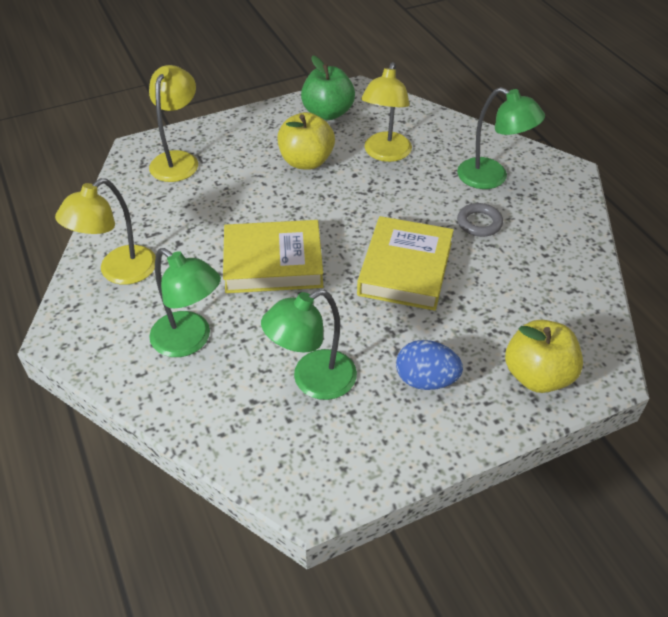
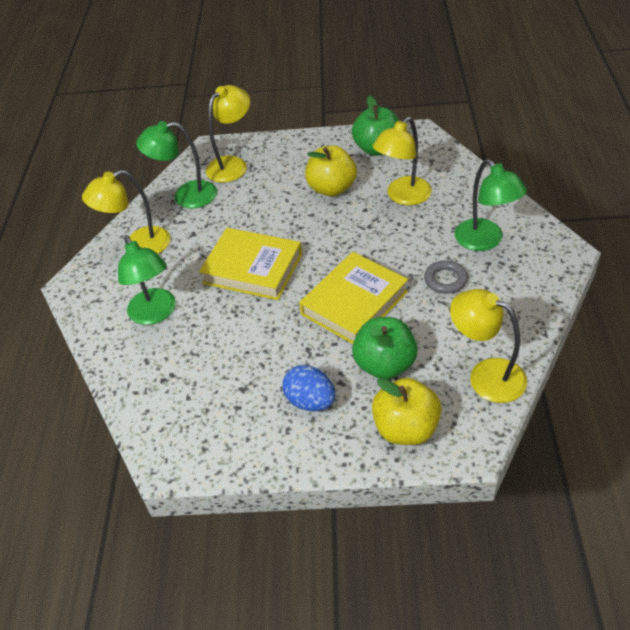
camera: 30 degrees right, 0 degrees up
green lamp [261,289,357,400] -> green lamp moved to [136,121,217,209]
none -> green apple [352,317,418,379]
none -> yellow lamp [450,289,527,403]

